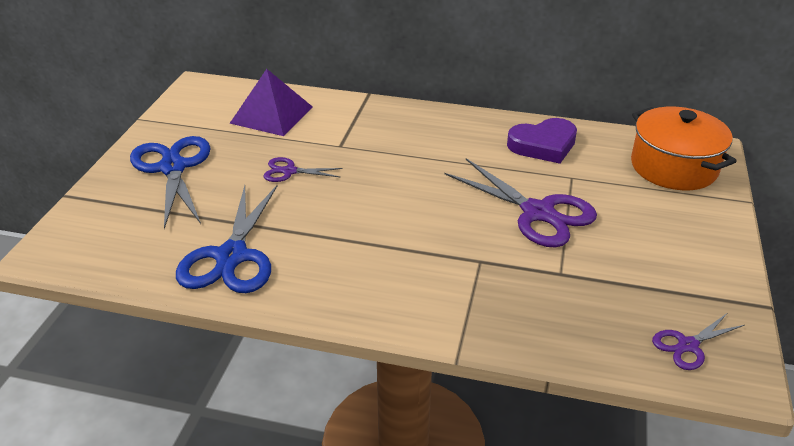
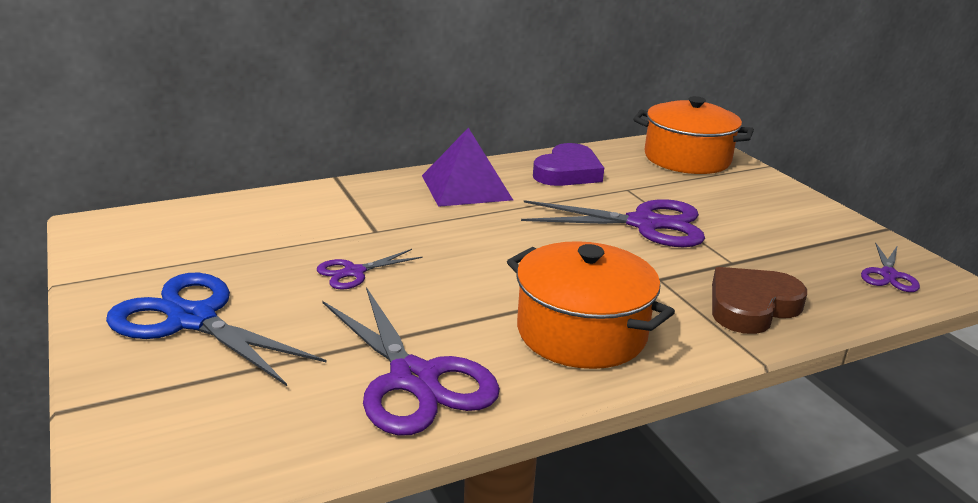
camera: 40 degrees left, 10 degrees down
blue scissors [176,185,278,293] -> purple scissors [322,287,500,436]
purple pyramid [230,69,313,136] -> purple pyramid moved to [422,128,513,207]
none -> orange pot [507,241,675,369]
none -> brown heart [712,267,807,334]

